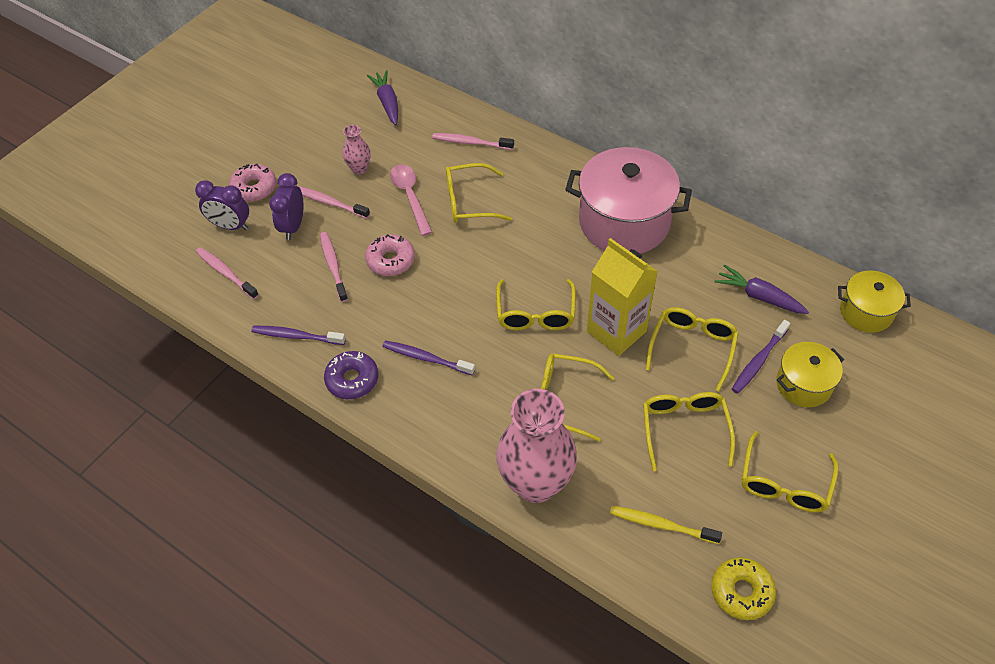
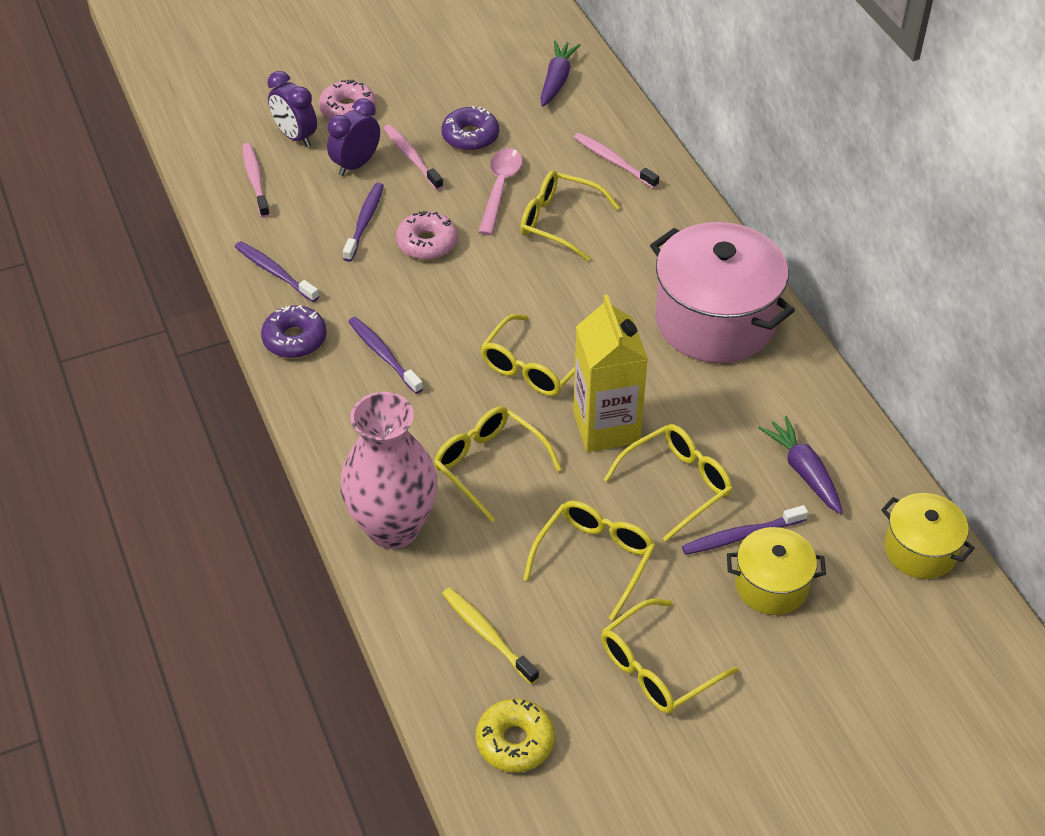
camera: 30 degrees right, 5 degrees down
pink toothbrush [320,232,348,302] -> purple toothbrush [343,183,384,262]
pink vase [342,125,371,175] -> purple donut [442,106,499,151]

